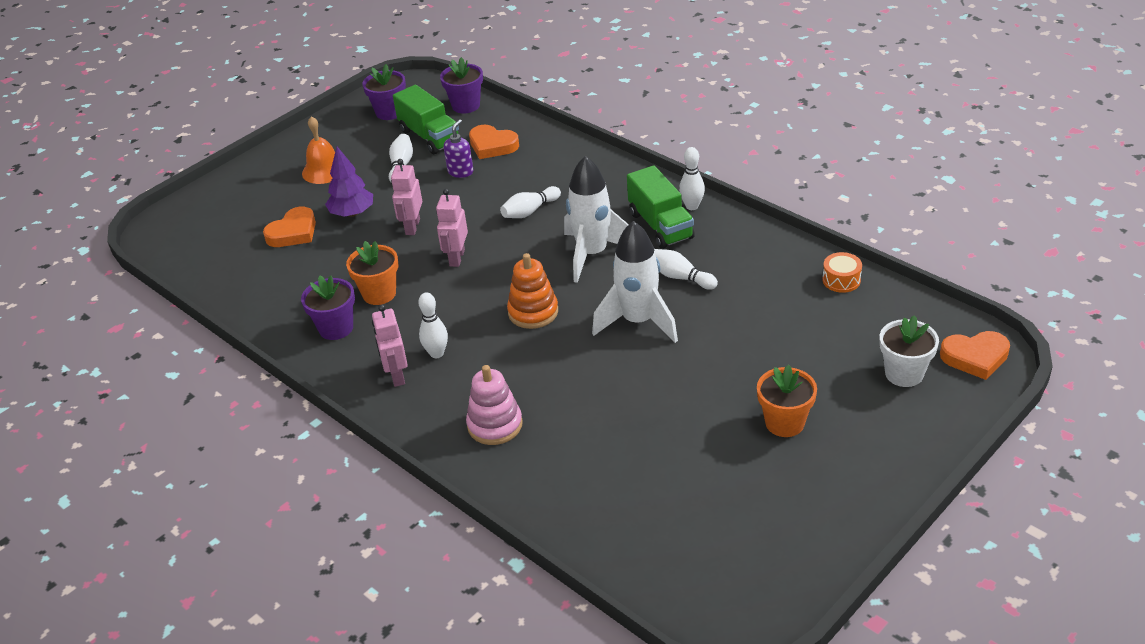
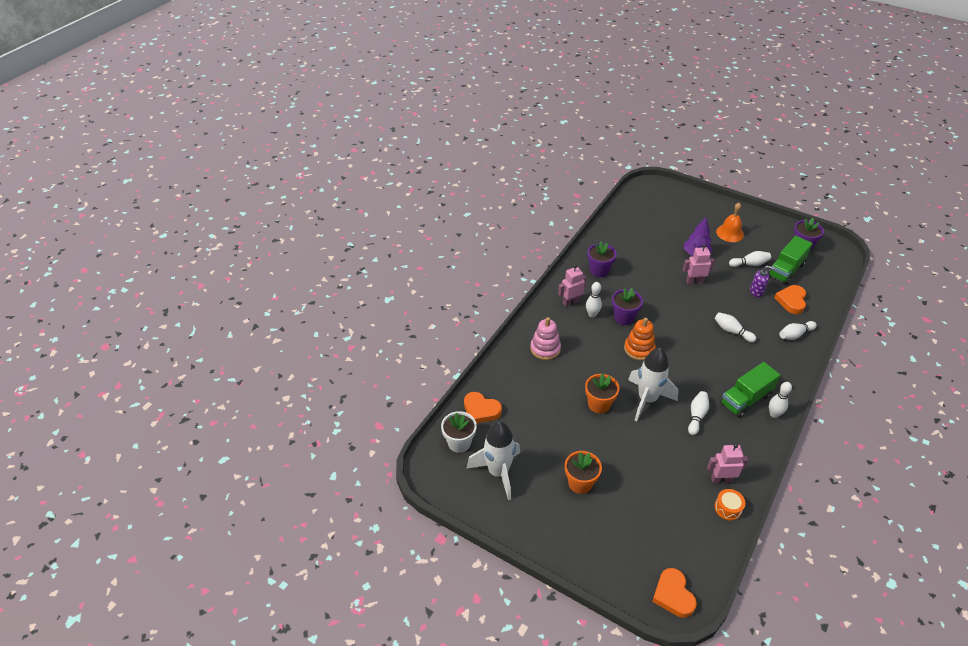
camera: 75 degrees right, 5 degrees up
orange heart [263,207,316,247] -> orange heart moved to [464,392,502,423]
orange flower pot [346,241,398,305] -> orange flower pot moved to [585,373,619,413]
pink robot [436,189,468,267] -> pink robot moved to [707,443,748,483]
purple flower pot [440,57,483,114] -> purple flower pot moved to [612,288,643,325]
white rocket [564,156,629,283] -> white rocket moved to [467,421,520,500]
white flower pot [879,315,939,387] -> white flower pot moved to [441,411,477,453]
none -> white bowling pin [779,321,817,340]

